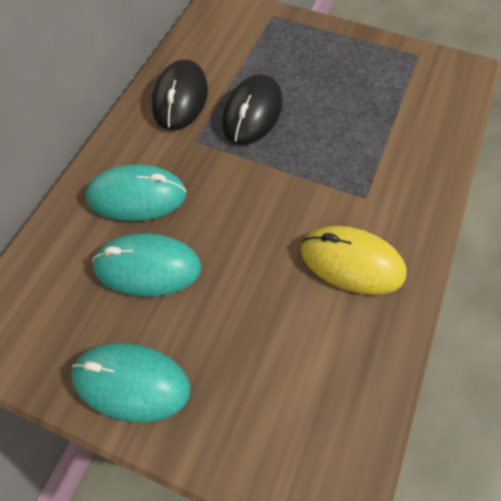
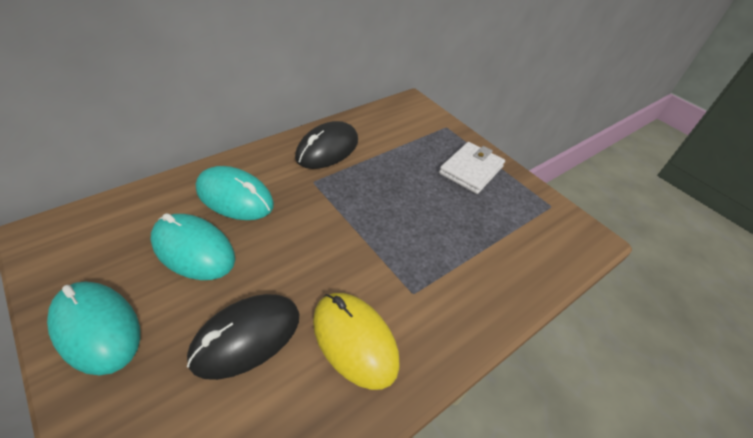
camera: 25 degrees right, 15 degrees down
black mouse [222,74,283,145] -> black mouse moved to [187,294,299,380]
none -> white wallet [439,142,505,194]

